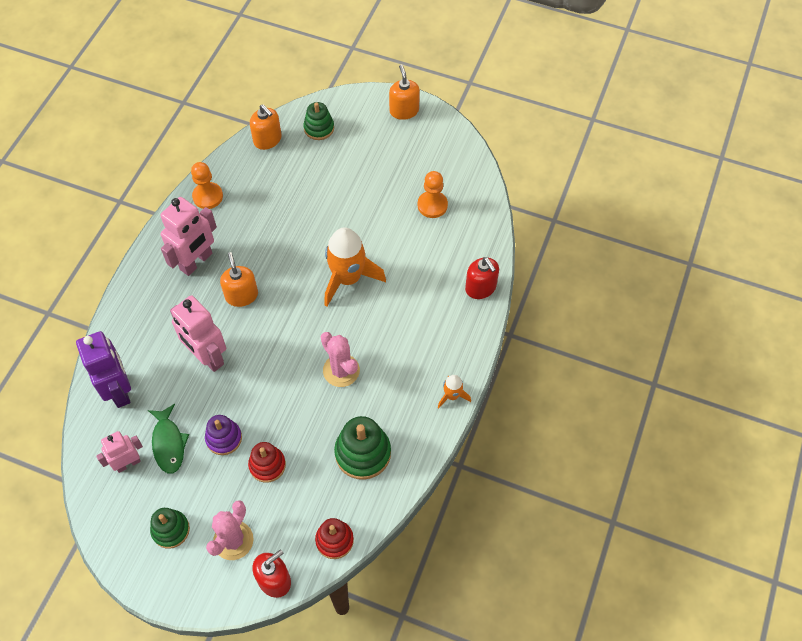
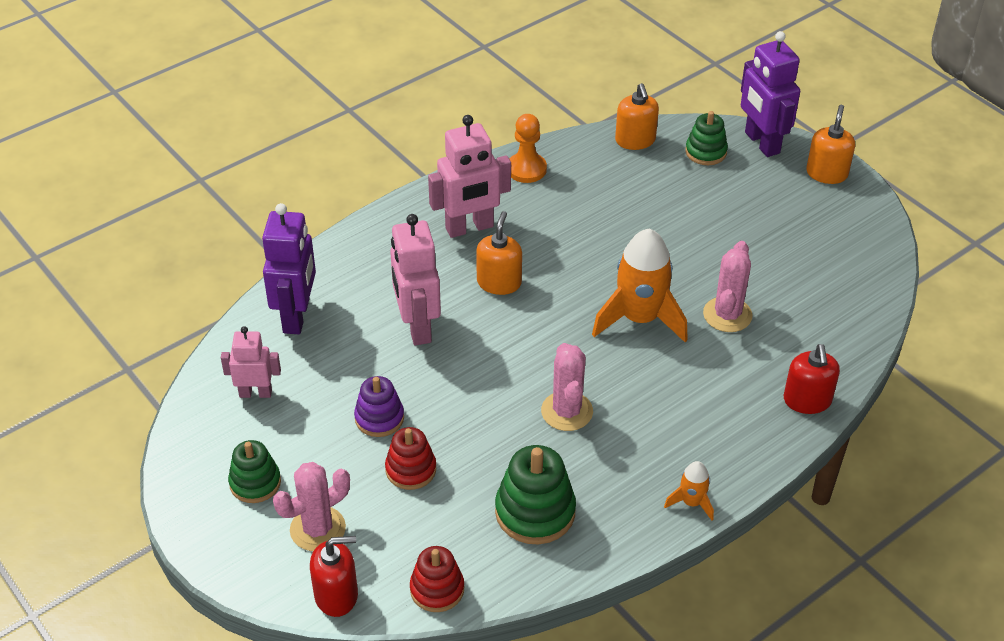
camera: 30 degrees right, 15 degrees down
green fish [148,404,189,474] -> none
orange pawn [418,171,448,218] -> none
none -> pink cactus [703,241,753,332]
none -> purple robot [741,31,800,157]

